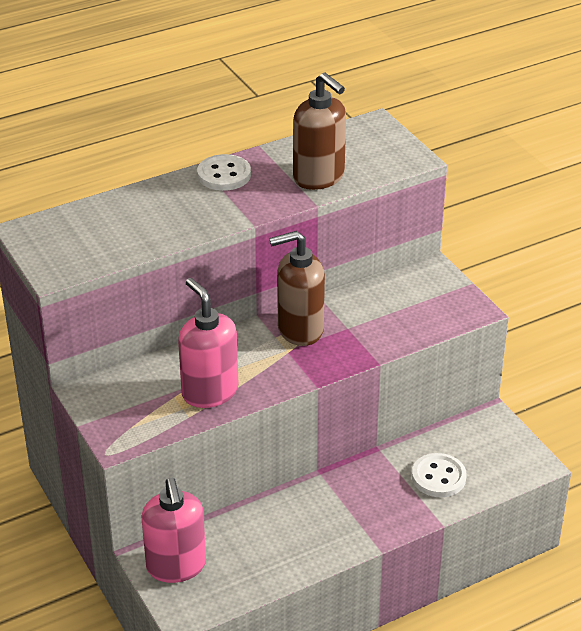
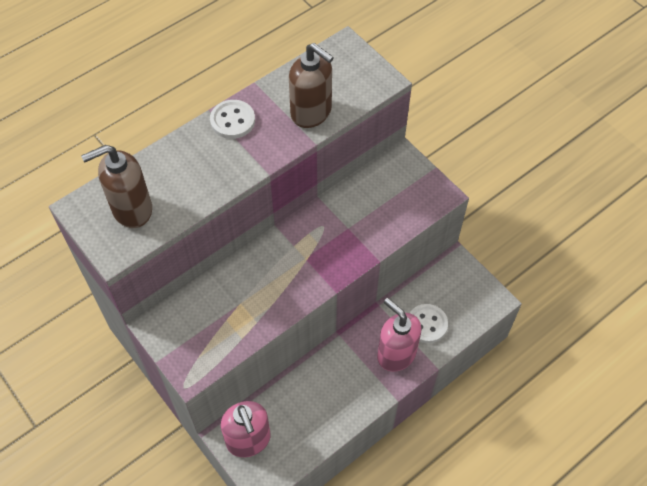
camera: 10 degrees left, 20 degrees up
pink soap dispenser [178,278,238,408] -> pink soap dispenser moved to [377,298,422,372]
brown soap dispenser [269,231,325,346] -> brown soap dispenser moved to [81,145,152,228]

